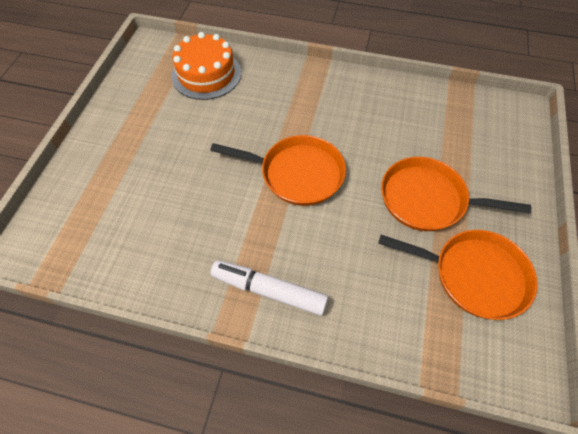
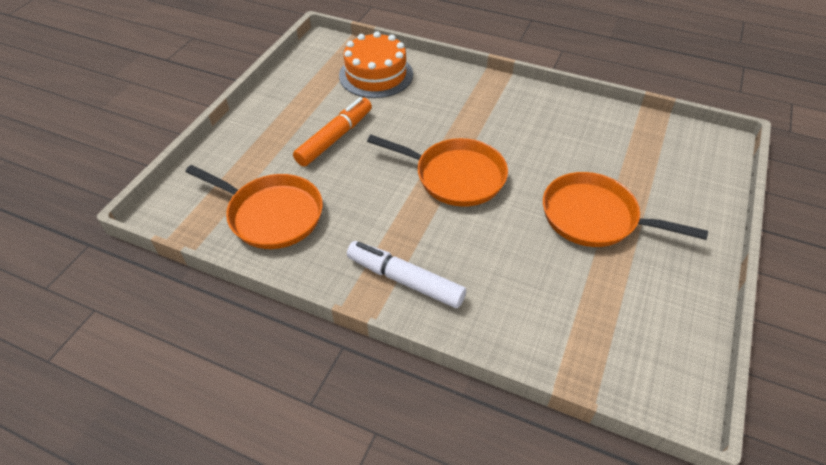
camera: 10 degrees right, 10 degrees down
orange pan [378,230,538,320] -> orange pan moved to [186,165,323,249]
none -> orange marker [293,97,372,167]

